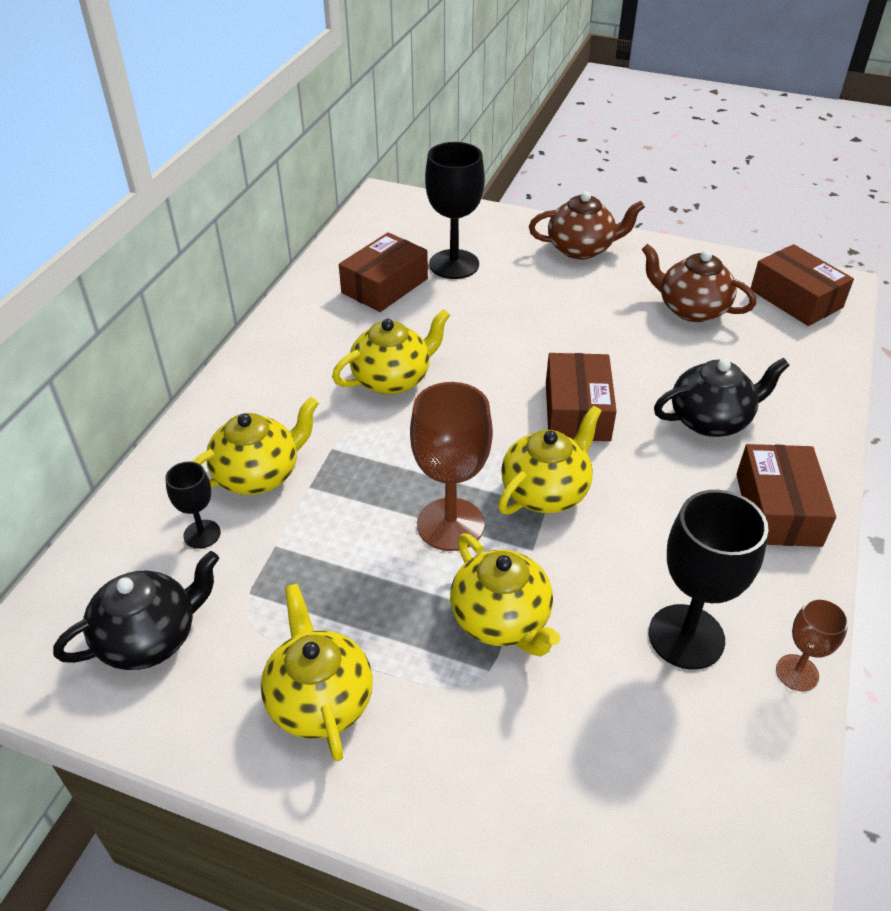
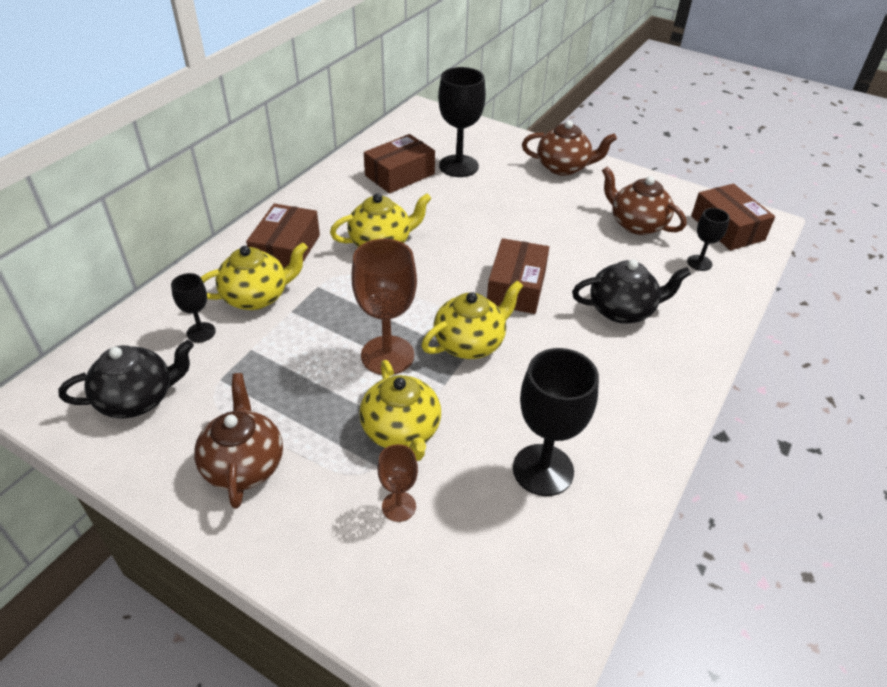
camera: 10 degrees right, 0 degrees up
yellow teapot [261,584,373,762] -> brown teapot [194,373,283,509]
brown box [736,444,836,547] -> brown box moved to [246,203,320,268]
brown goblet [776,598,849,691] -> brown goblet moved to [378,444,418,522]
none -> black goblet [687,208,730,271]

